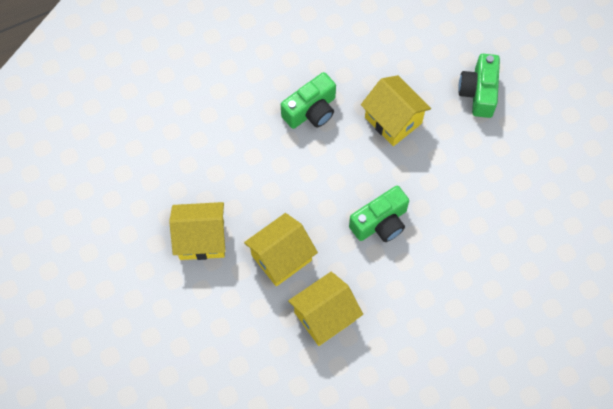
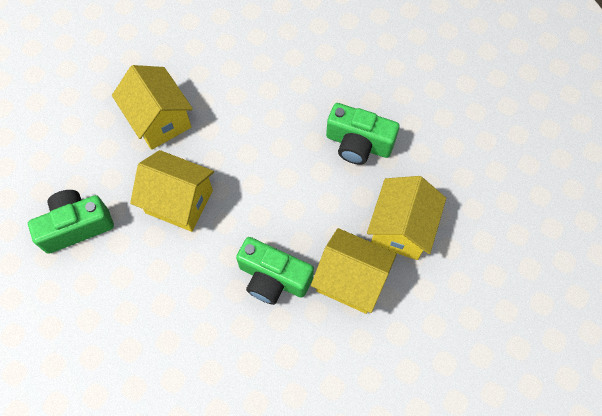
camera: 60 degrees right, 0 degrees up
yellow house [288,272,363,346] -> yellow house moved to [311,228,397,314]
green camera [458,54,500,118] -> green camera moved to [28,190,114,254]

